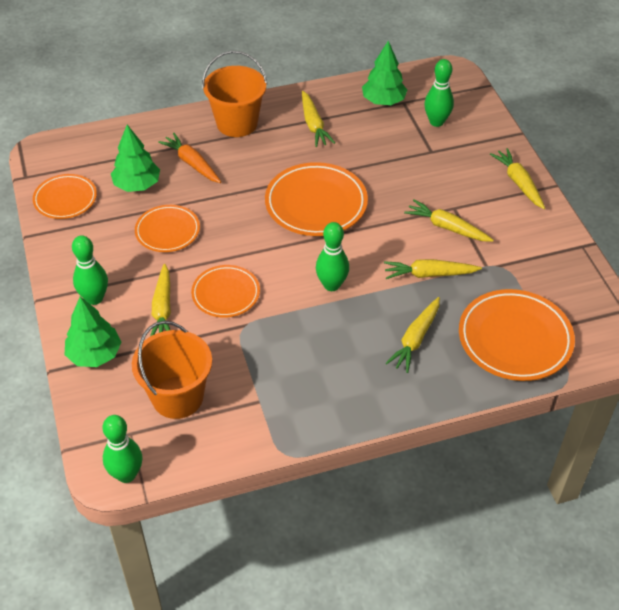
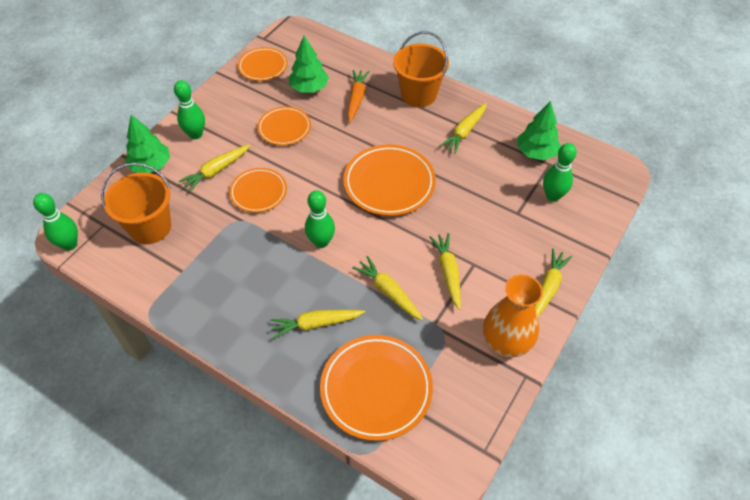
camera: 50 degrees right, 5 degrees up
none -> orange vase [483,274,543,358]

